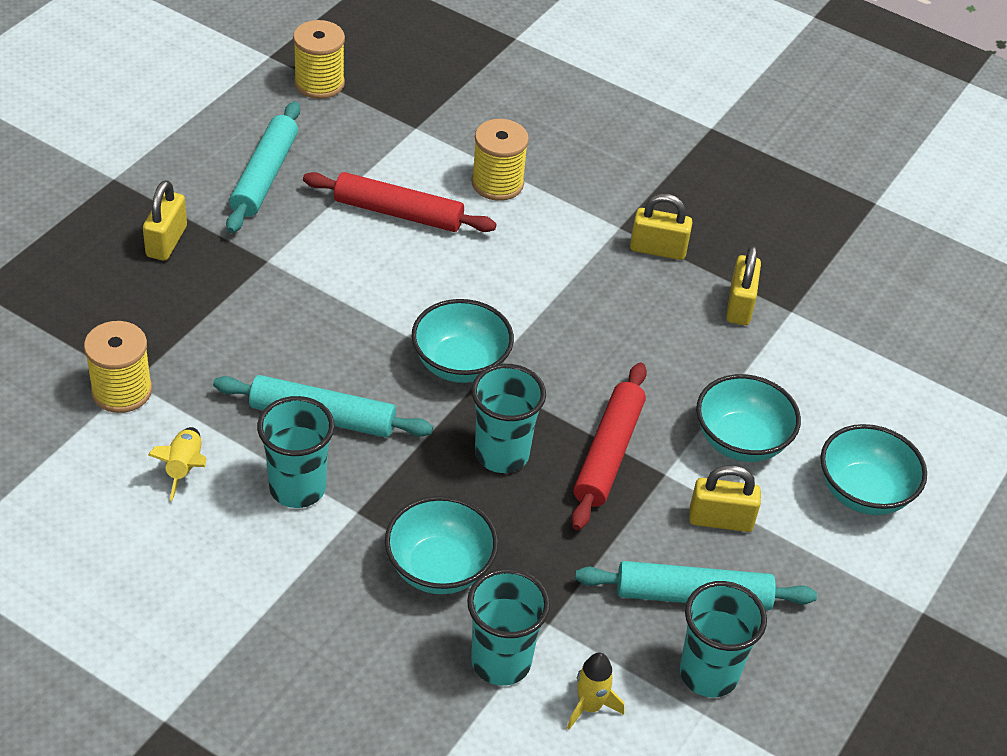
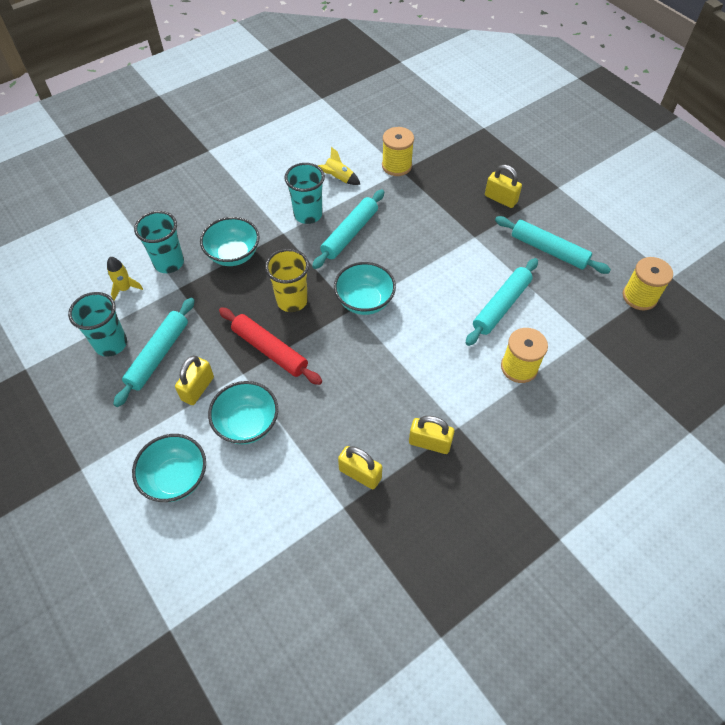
camera: 115 degrees right, 10 degrees up
red rolling pin [303,172,496,232] -> turquoise rolling pin [466,258,538,346]
turquoise cup [472,364,546,473] -> yellow cup [265,249,309,312]
yellow padlock [630,194,693,260] -> yellow padlock turned 75 degrees clockwise [409,416,455,454]

